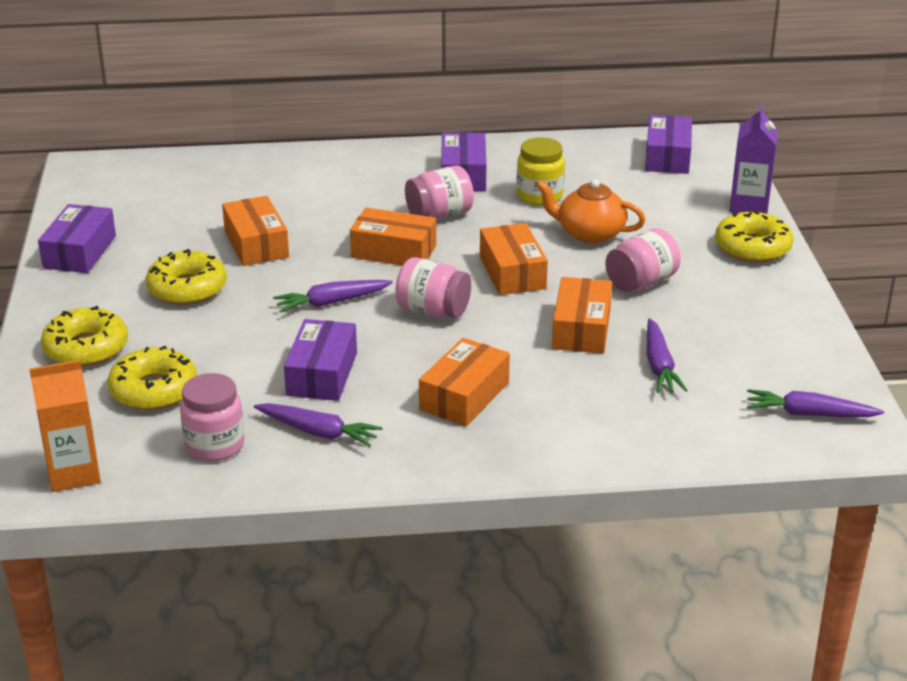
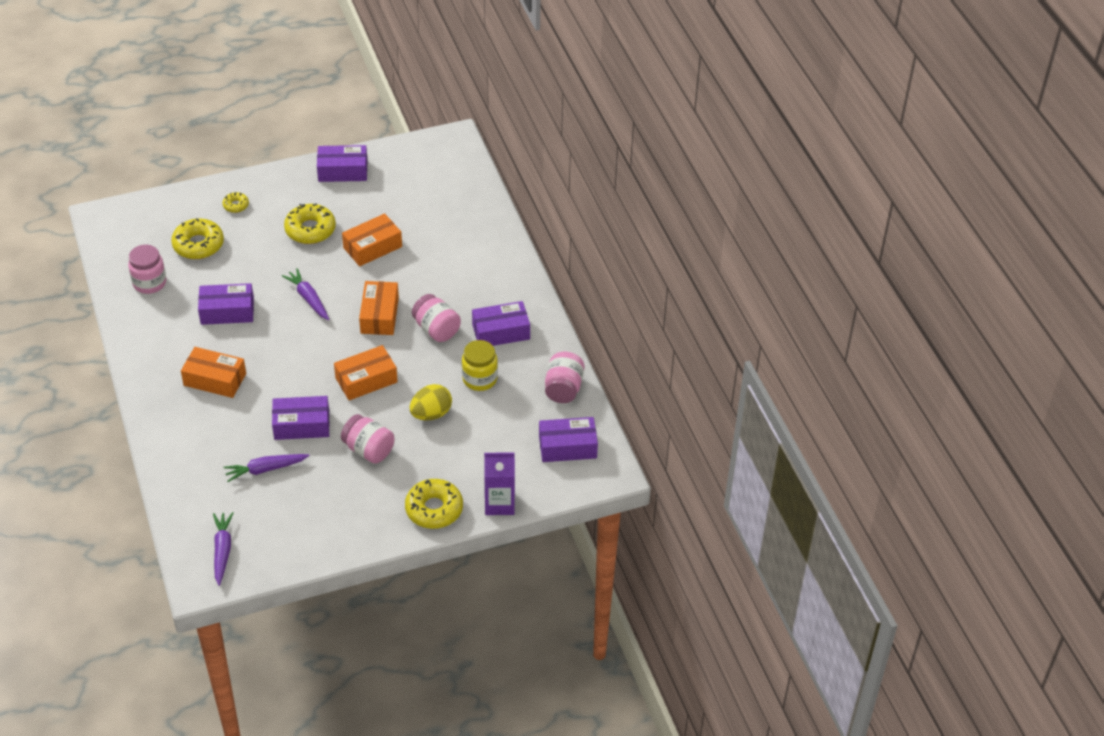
camera: 75 degrees right, 15 degrees up
orange carton [29,360,101,492] -> none
yellow donut [41,306,128,367] -> yellow donut [222,192,249,213], size x0.52
purple carrot [254,403,383,447] -> none
pink jar [395,257,471,318] -> pink jar moved to [545,352,585,403]
orange teapot [536,179,645,243] -> yellow egg [410,384,452,420]
orange box [552,277,612,354] -> purple box [272,396,330,440]

